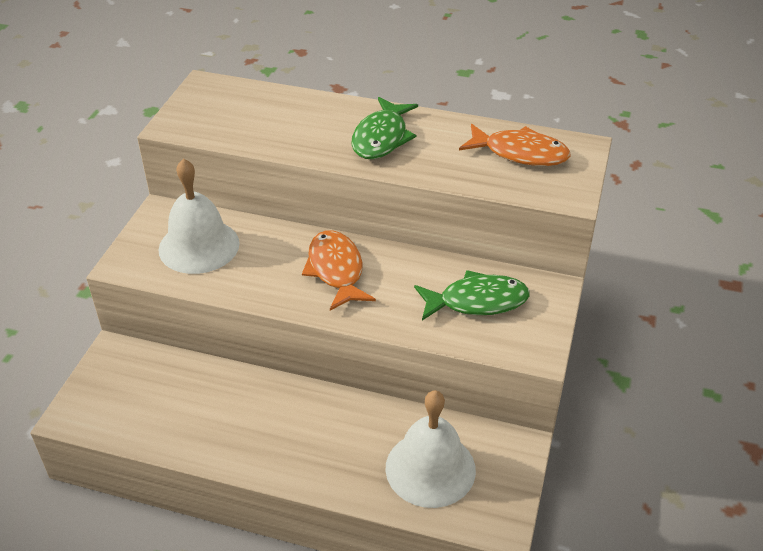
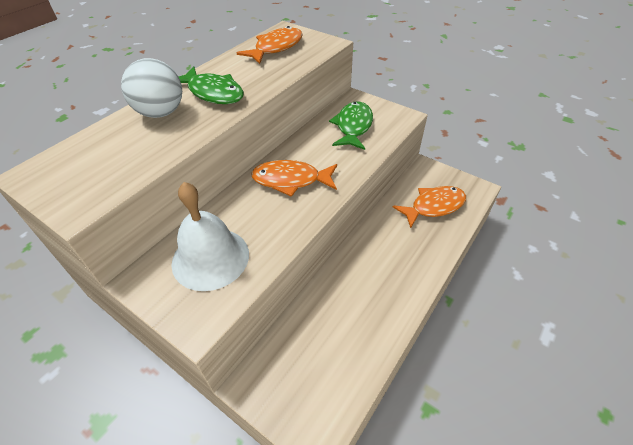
camera: 70 degrees left, 5 degrees up
white bell [385,390,476,508] -> orange fish [393,186,466,228]
none -> white ball [121,58,182,118]

